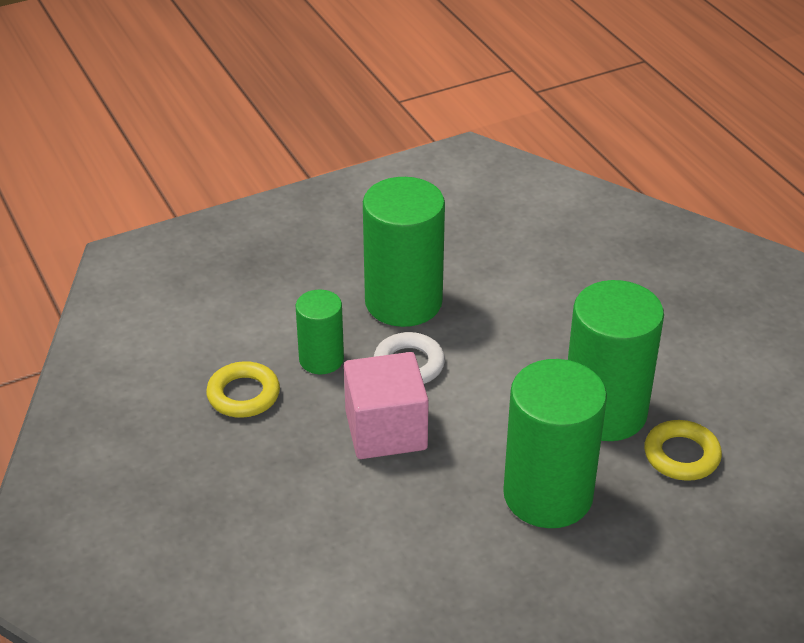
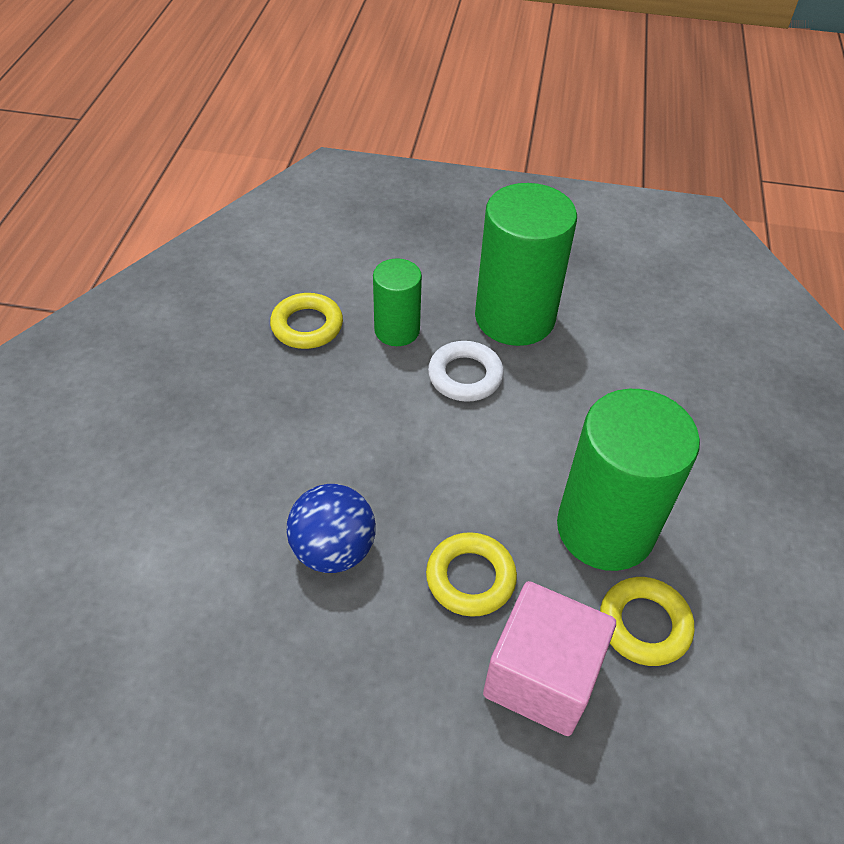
camera: 35 degrees right, 10 degrees up
pink cube [344,352,429,459] -> pink cube moved to [483,581,616,736]
green cylinder [503,359,607,528] -> yellow ring [426,532,517,617]
none -> blue ball [287,484,376,573]

